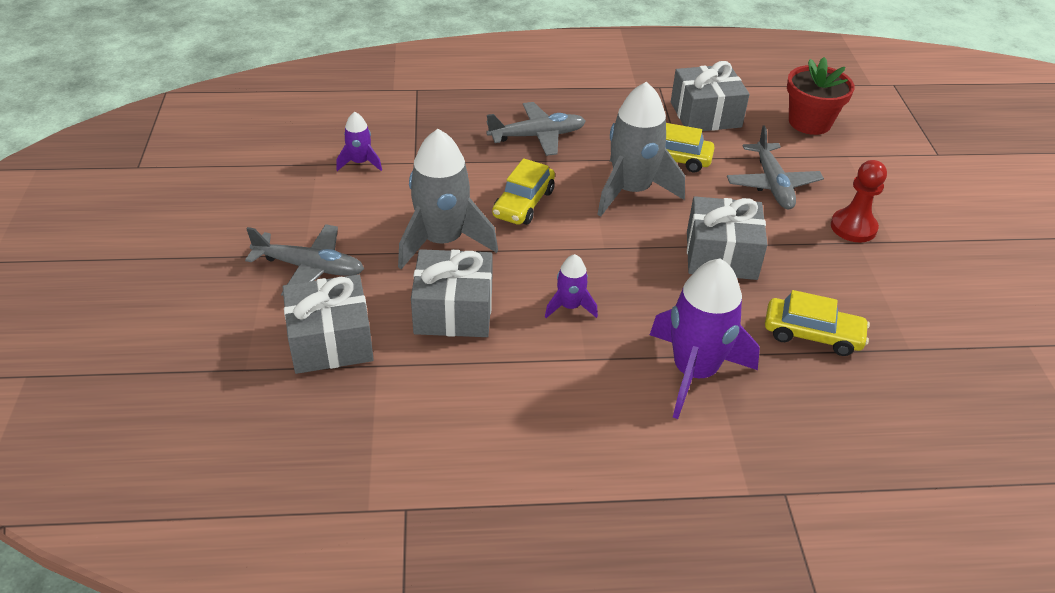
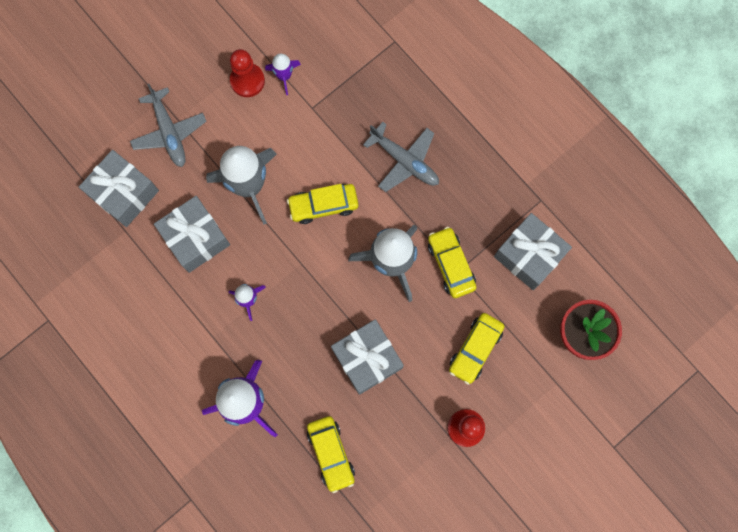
camera: 55 degrees right, 35 degrees up
grey plane [727,126,824,209] -> yellow car [449,313,505,385]
none -> red pawn [230,49,265,97]

